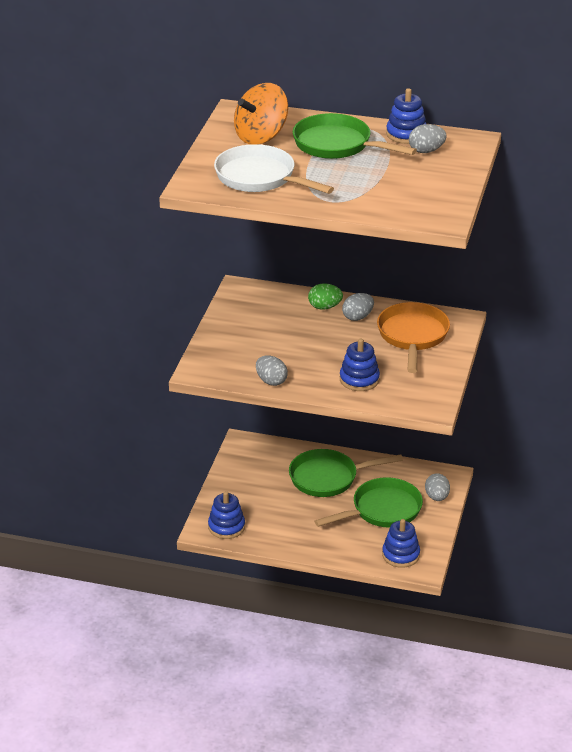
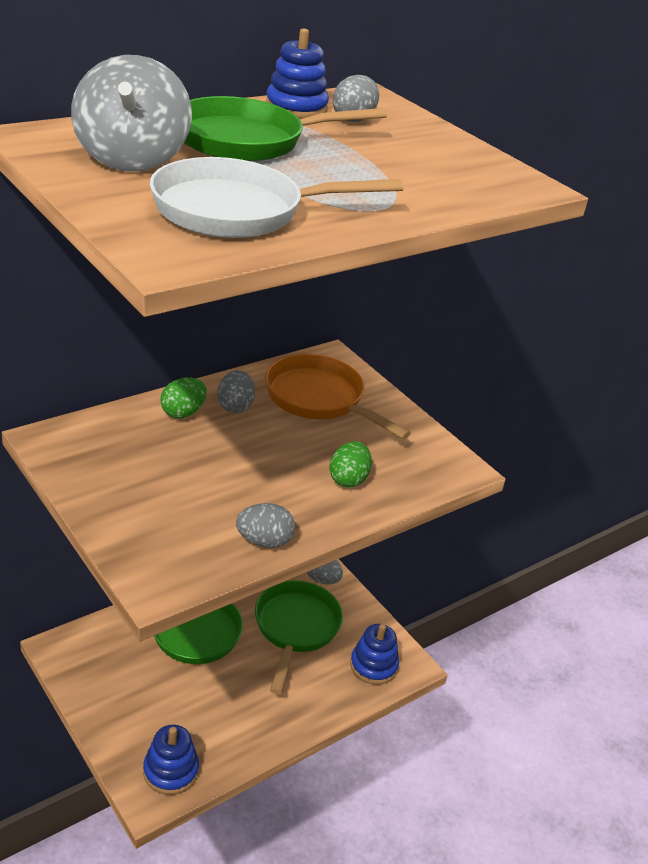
camera: 55 degrees left, 0 degrees up
orange spinning top [234,83,288,145] -> grey spinning top [71,55,192,171]
blue stacking toy [340,339,380,391] -> green egg [329,441,372,488]

